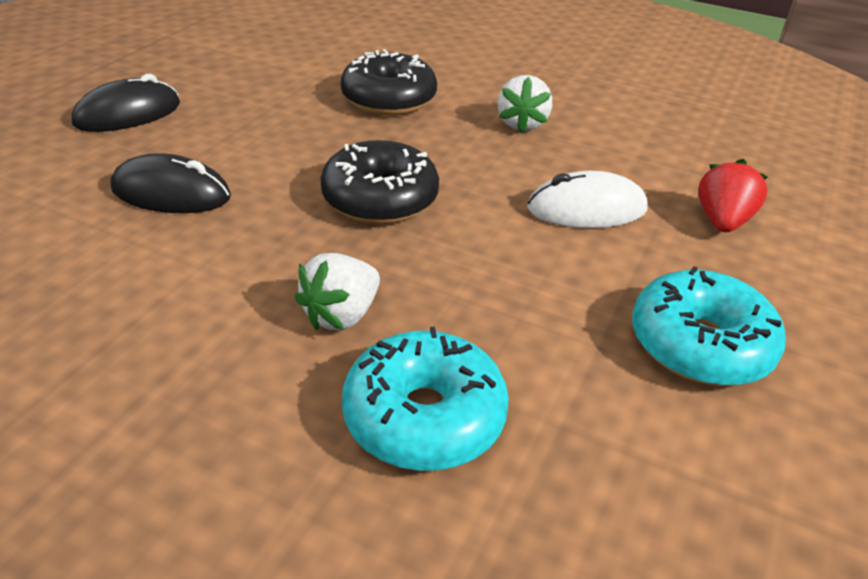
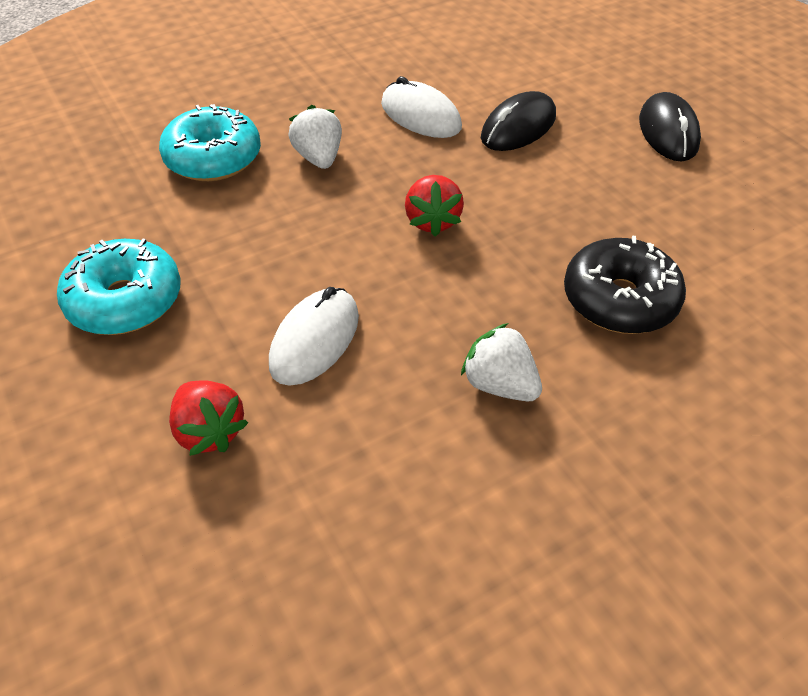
camera: 125 degrees right, 10 degrees up
black donut [320,140,439,224] -> red strawberry [405,175,464,237]
none -> white mouse [381,76,462,138]

